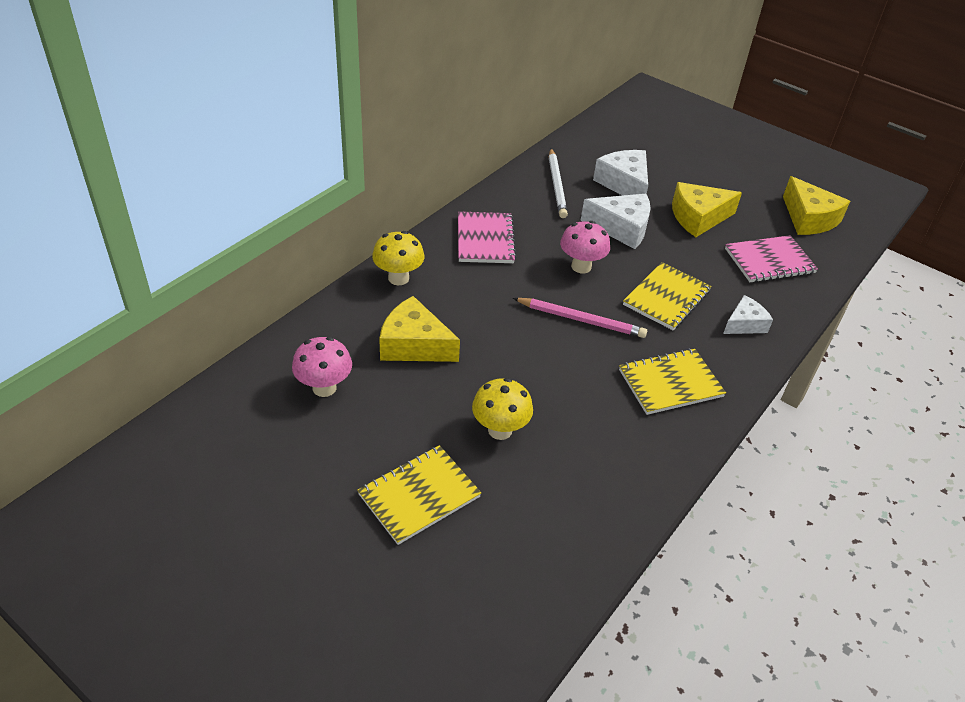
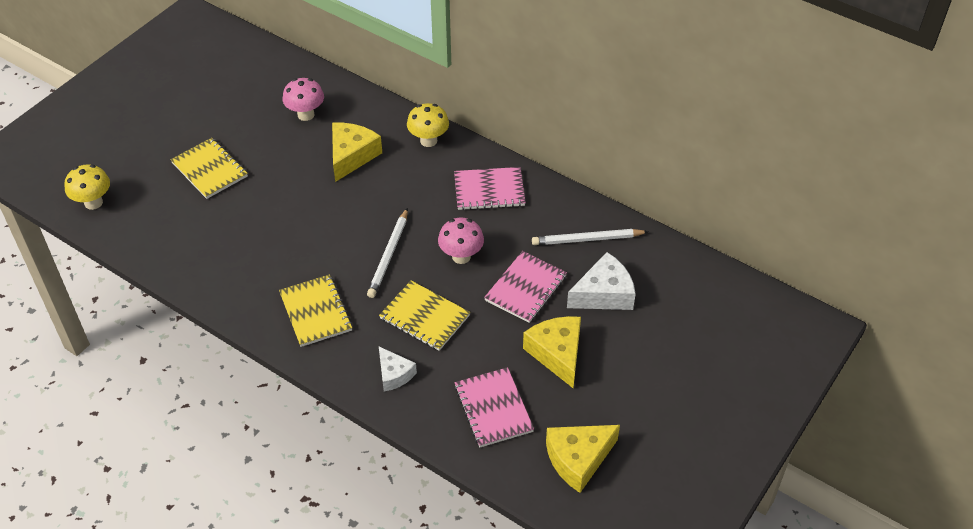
camera: 90 degrees right, 5 degrees up
yellow mushroom [472,378,533,440] -> yellow mushroom moved to [64,164,110,210]
pink pencil [513,298,647,338] -> white pencil [367,208,408,298]
white cheese [580,194,651,249] -> pink notebook [484,251,567,323]

